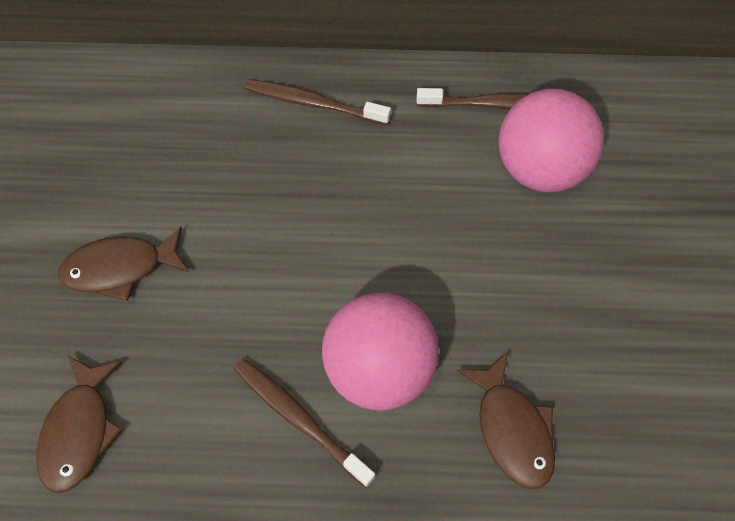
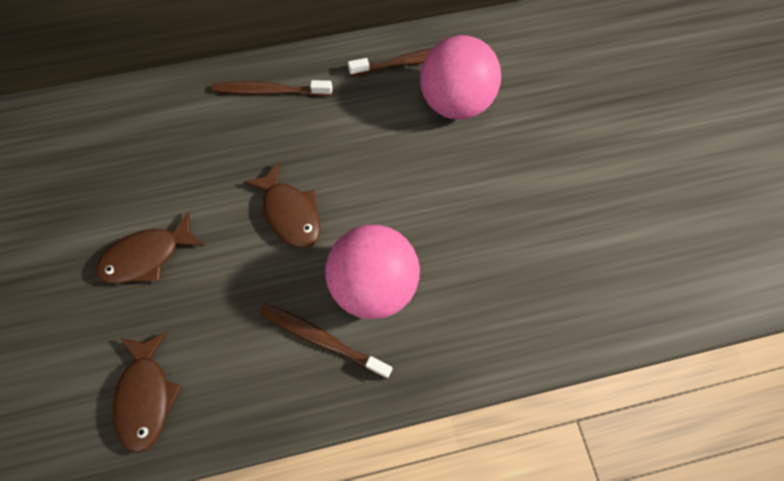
camera: 15 degrees left, 5 degrees up
brown fish [457,352,555,489] -> brown fish moved to [244,161,320,248]

